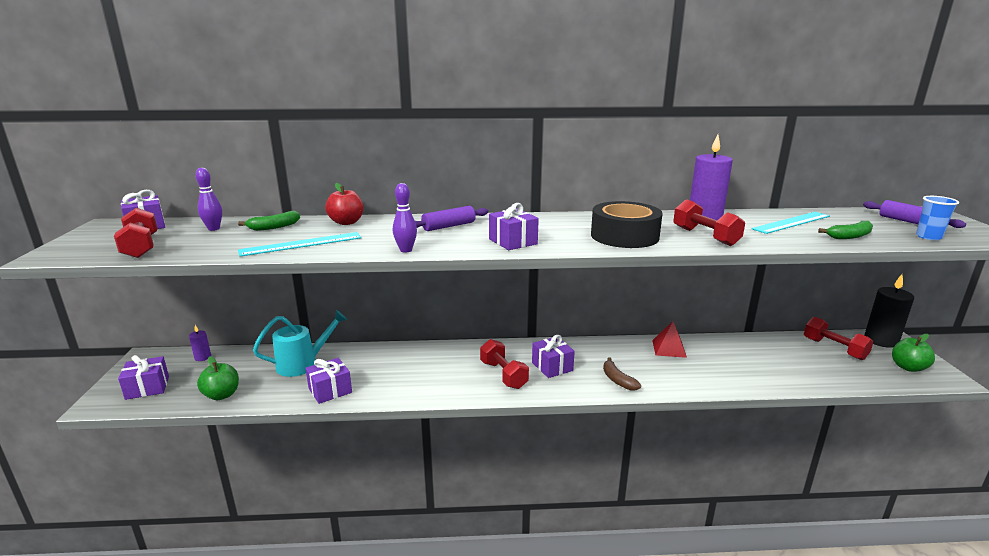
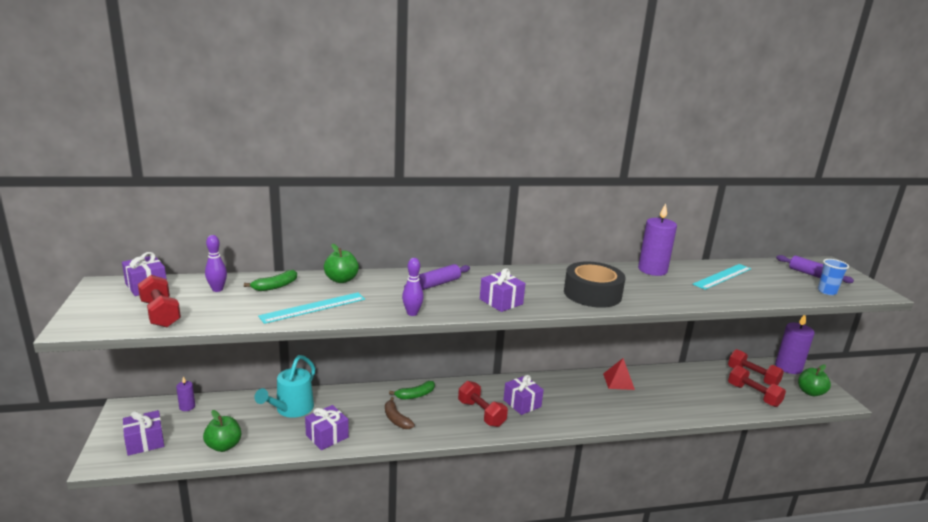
camera: 10 degrees left, 0 degrees up
turquoise watering can [253,310,347,377] -> turquoise watering can turned 150 degrees clockwise [255,355,315,418]
red apple [325,183,364,225] -> green apple [324,244,359,283]
brown banana [603,357,641,391] -> brown banana moved to [385,397,415,429]
red dumbbell [673,199,745,246] -> red dumbbell moved to [728,365,786,407]
green banana [818,221,873,239] -> green banana moved to [389,381,435,399]
black candle [864,274,914,348] -> purple candle [775,315,815,374]

